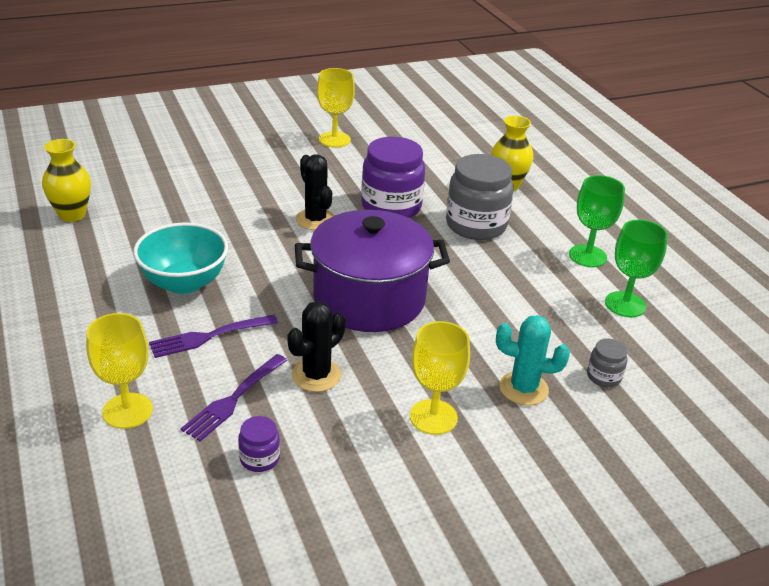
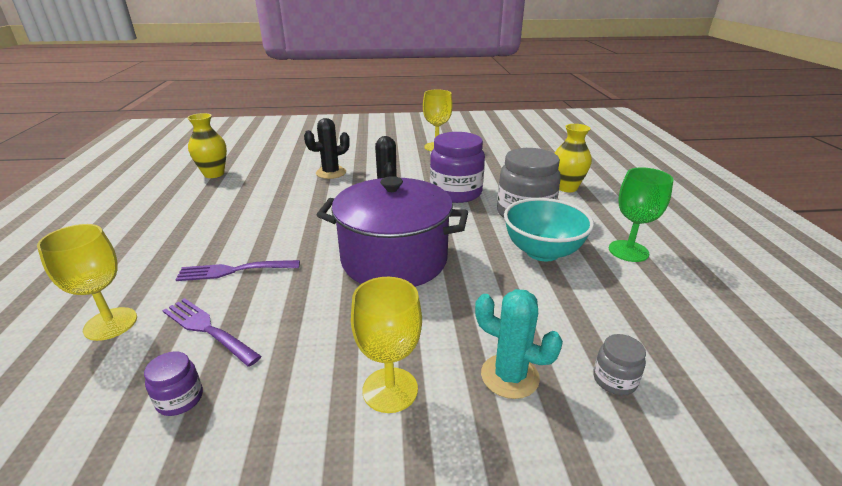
camera: 20 degrees right, 5 degrees down
turquoise bowl [133,222,228,294] -> turquoise bowl moved to [504,198,594,262]
purple fork [181,354,287,441] -> purple fork turned 75 degrees clockwise [162,298,262,367]
black cactus [287,301,346,392] -> black cactus moved to [304,118,350,179]
green goblet [605,220,668,317] -> none

